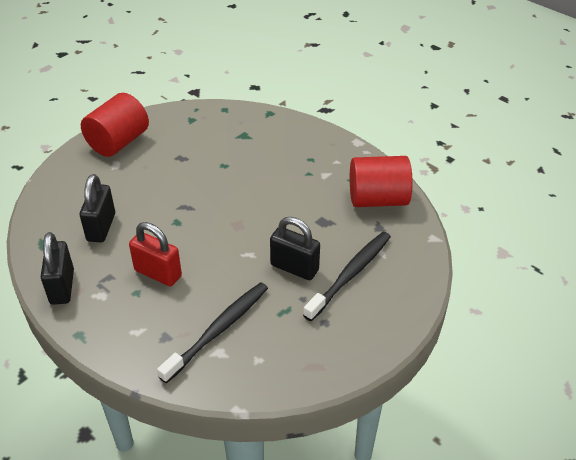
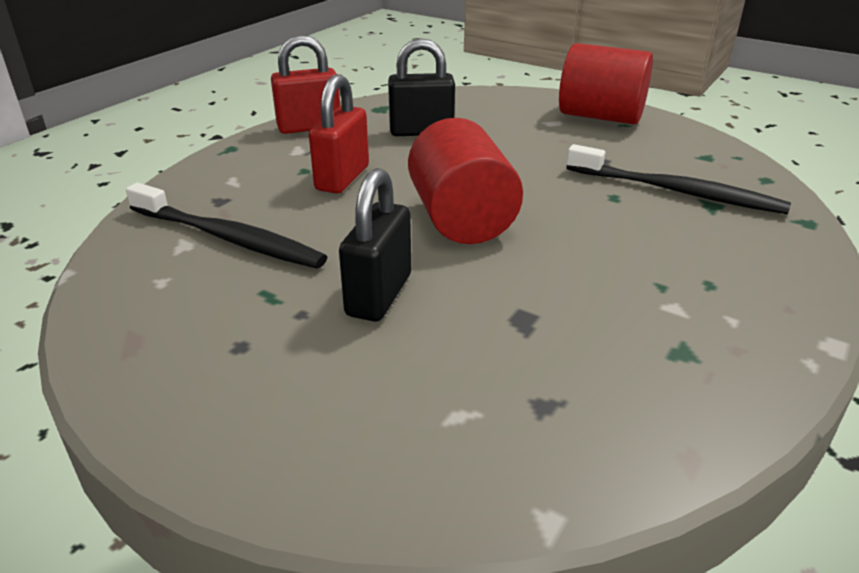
camera: 80 degrees right, 10 degrees down
black padlock [41,232,74,305] -> red padlock [271,35,340,134]
black toothbrush [303,232,391,321] -> black toothbrush moved to [566,144,791,214]
red cylinder [350,156,413,207] -> red cylinder moved to [408,118,523,244]

